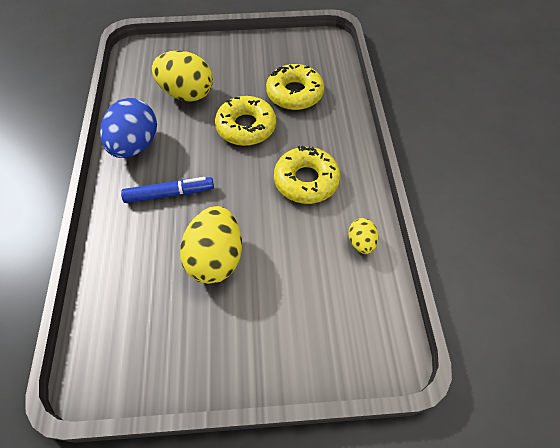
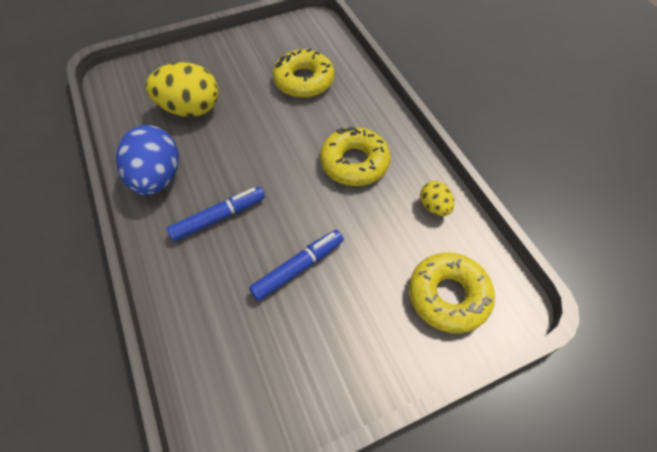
camera: 20 degrees left, 0 degrees up
yellow egg [180,206,242,284] -> blue marker [249,230,344,301]
yellow donut [215,96,276,146] -> yellow donut moved to [409,252,495,333]

